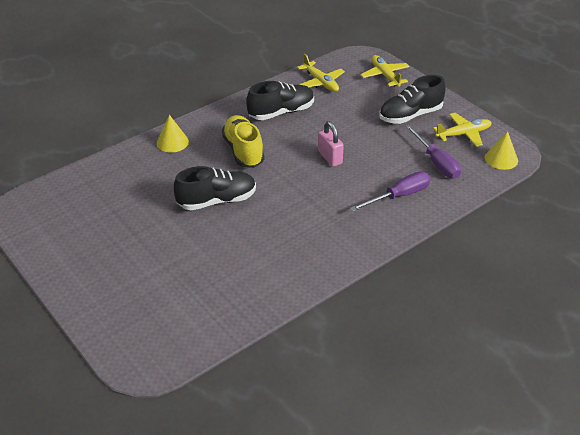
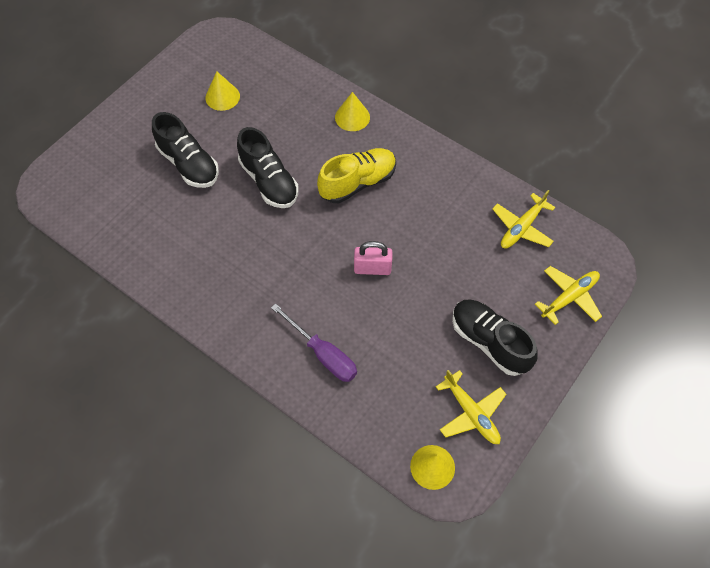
camera: 75 degrees right, 20 degrees up
black shoe [246,81,314,120] -> black shoe moved to [152,112,219,188]
pink padlock [318,121,344,167] -> pink padlock turned 45 degrees clockwise [354,241,393,275]
purple screwdriver [405,125,461,179] -> none
none -> yellow cone [205,71,240,111]

